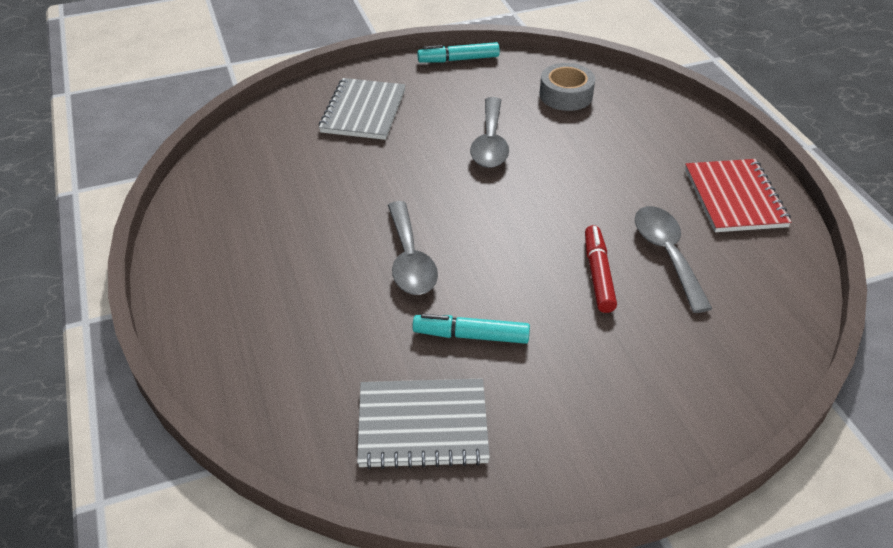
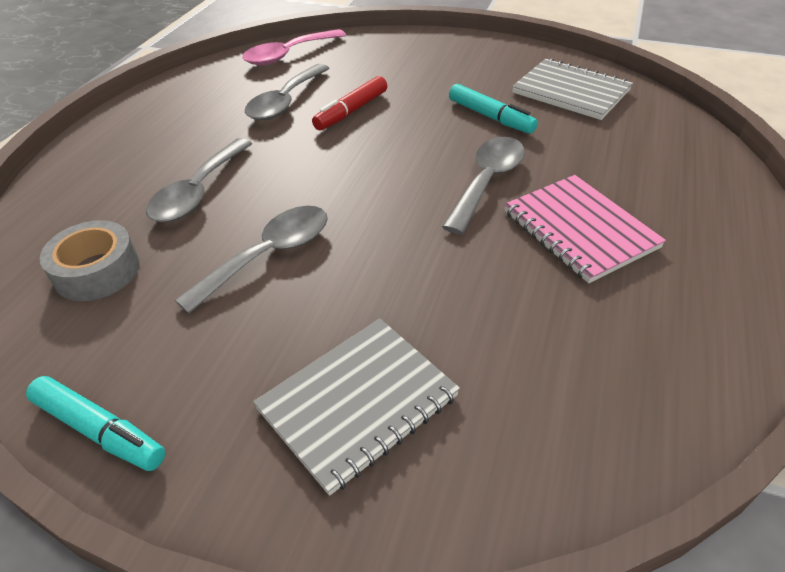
camera: 140 degrees left, 0 degrees up
red notebook [685,159,792,232] -> none
none -> grey spoon [146,138,252,222]
none -> pink spoon [242,29,346,65]
none -> pink notebook [504,175,666,283]

